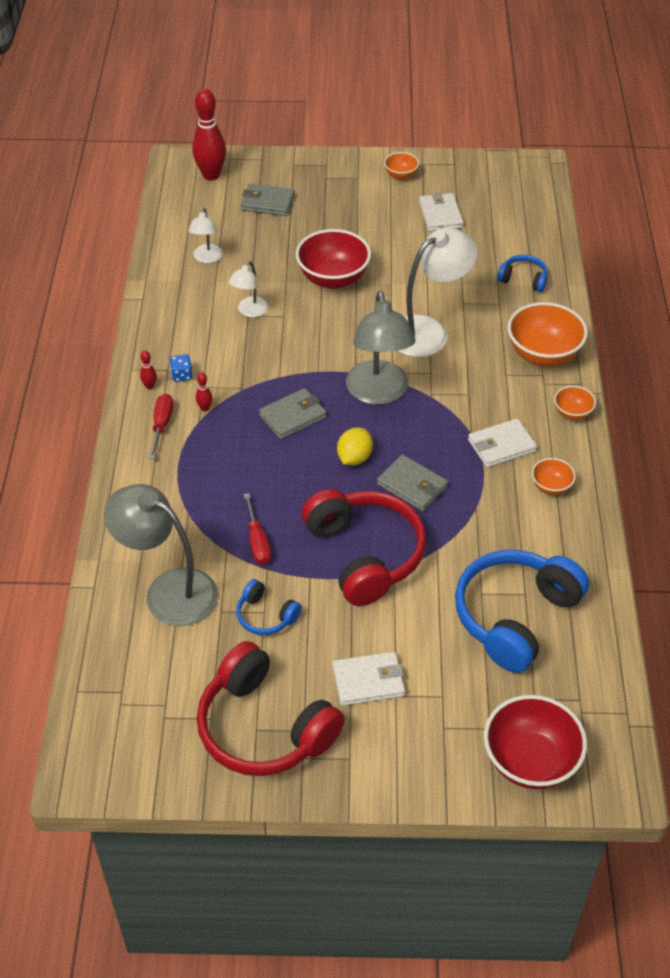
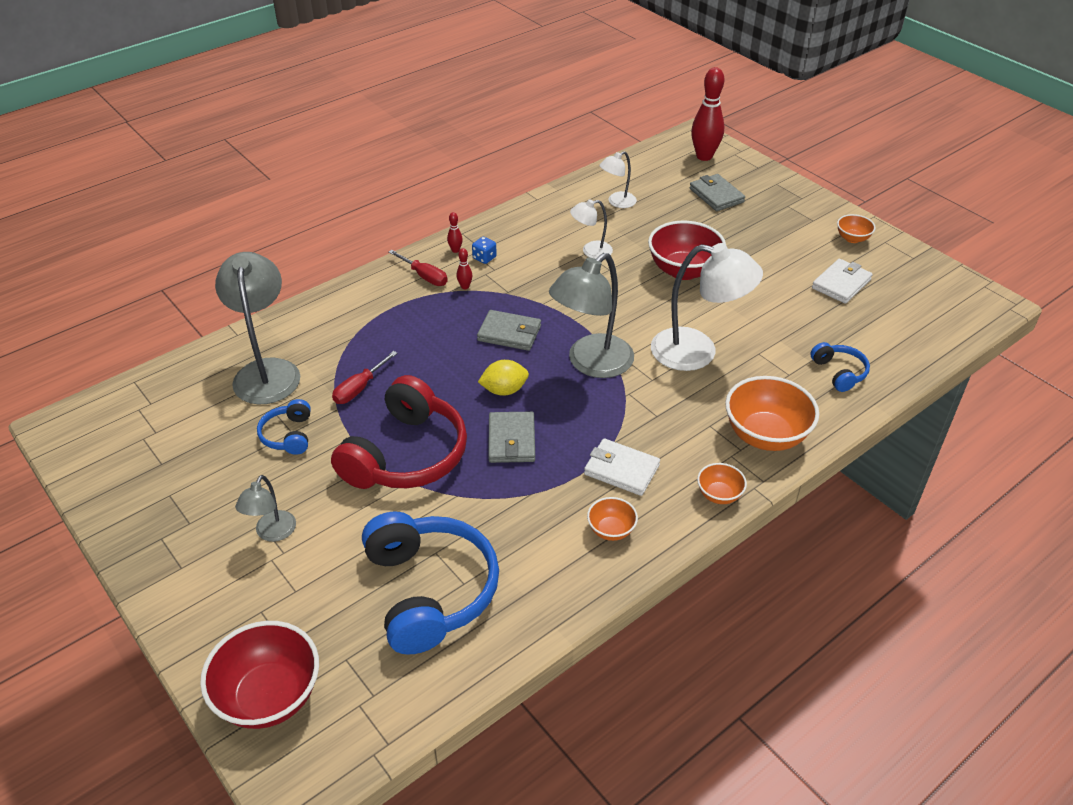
camera: 50 degrees right, 5 degrees down
red screwdriver [149,394,173,459] -> red screwdriver turned 75 degrees clockwise [389,250,448,286]
red headphones [196,641,345,776] -> none
white wallet [332,652,405,706] -> grey lamp [235,475,296,542]
blue headphones [455,550,589,673] -> blue headphones turned 75 degrees clockwise [362,512,499,655]

